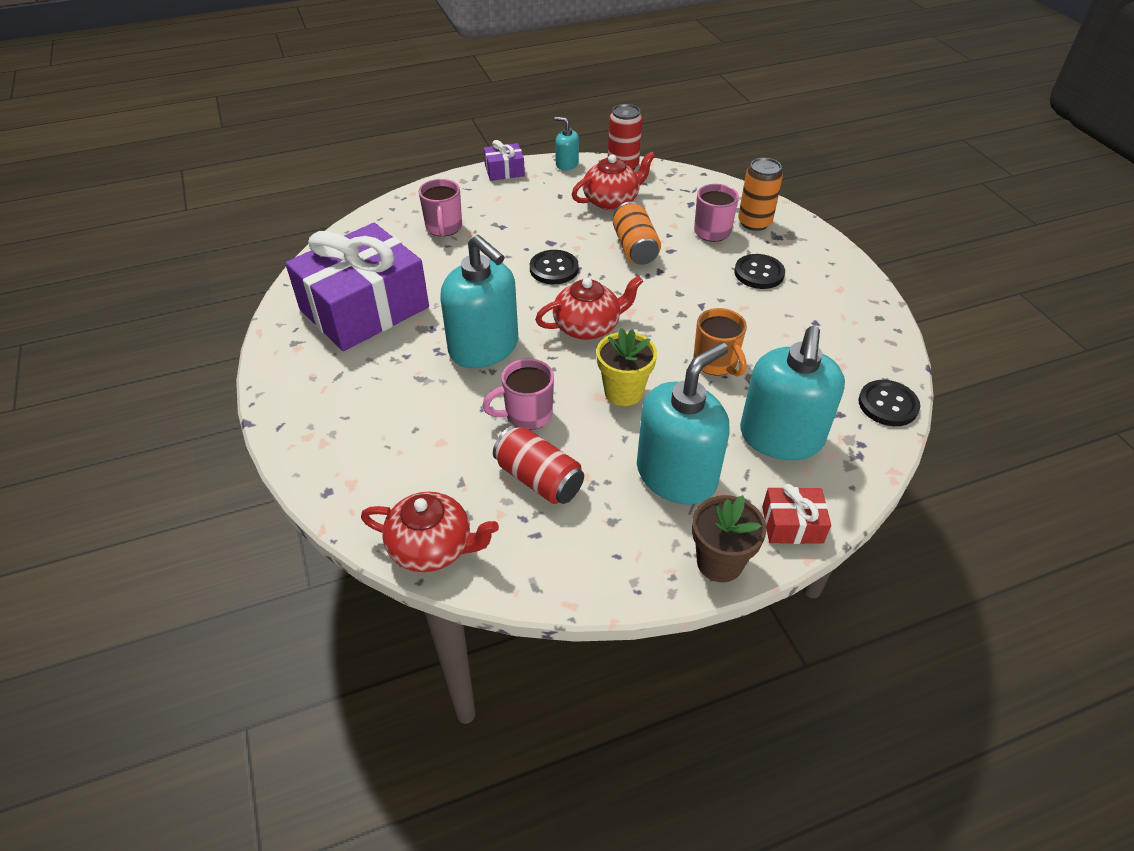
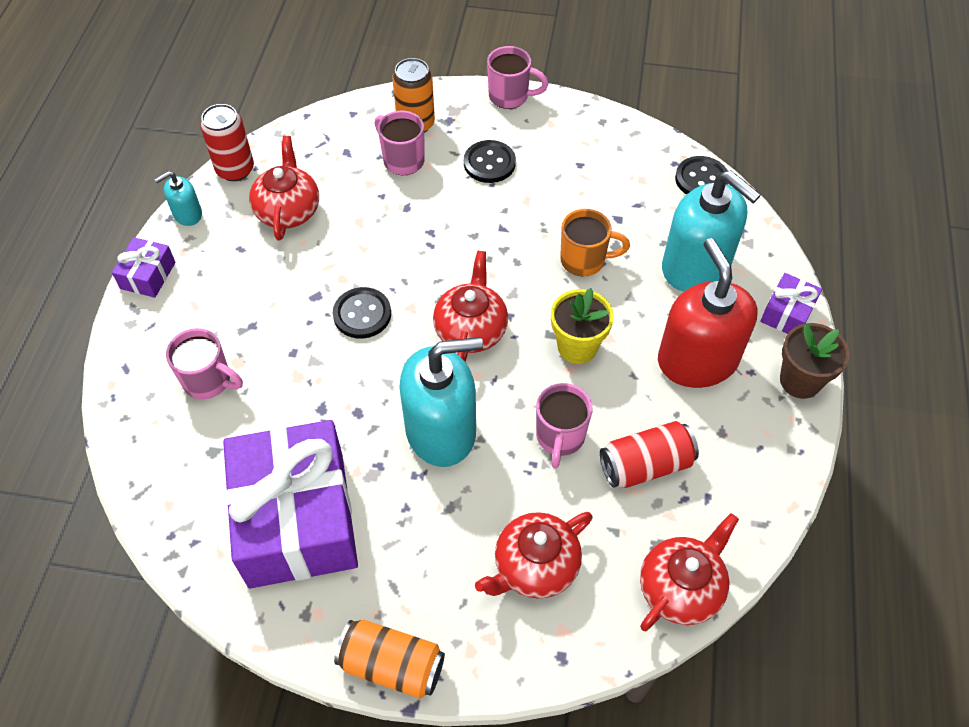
camera: 60 degrees left, 10 degrees up
orange can [613,202,661,265] -> orange can moved to [334,620,445,699]
turquoise soap dispenser [637,342,730,505] -> red soap dispenser [658,238,757,388]
red gift [762,484,831,544] -> purple gift [760,273,822,334]
none -> red teapot [475,512,593,599]
none -> pink mug [487,46,548,109]

